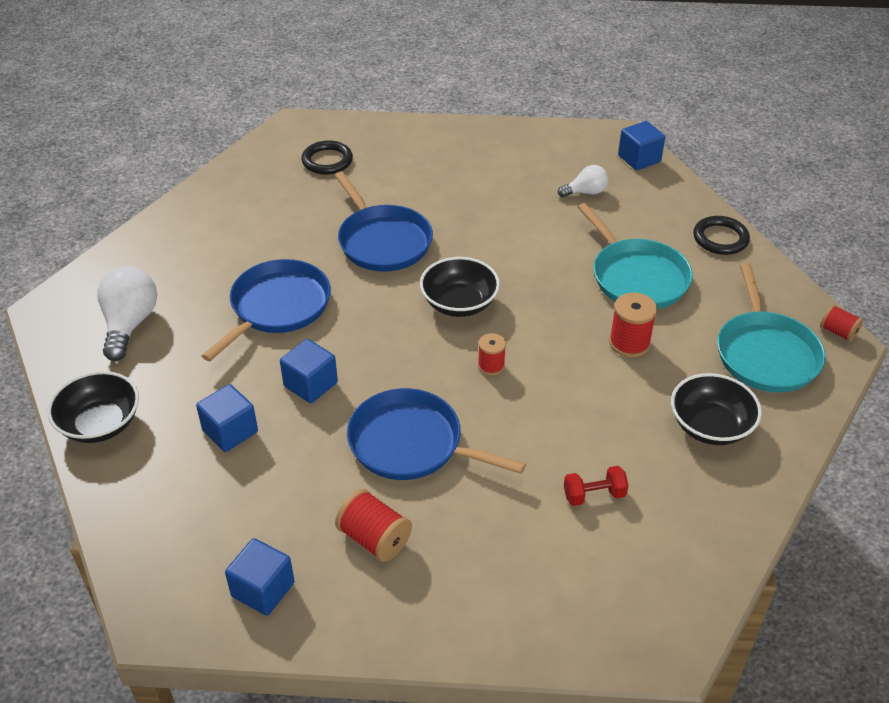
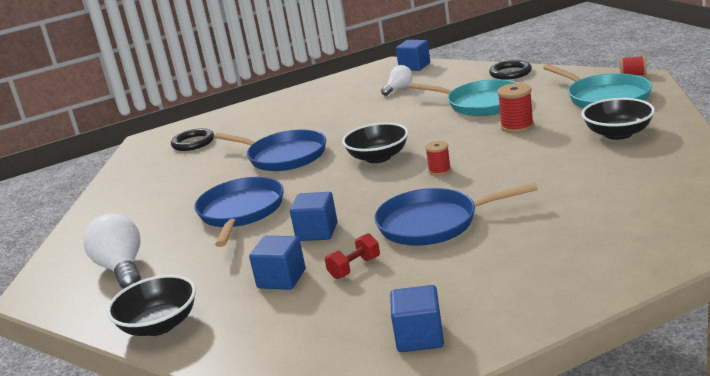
camera: 25 degrees left, 20 degrees down
red spool [335,489,412,562] -> none
red dumbbell [564,466,629,506] -> red dumbbell moved to [325,233,380,279]

